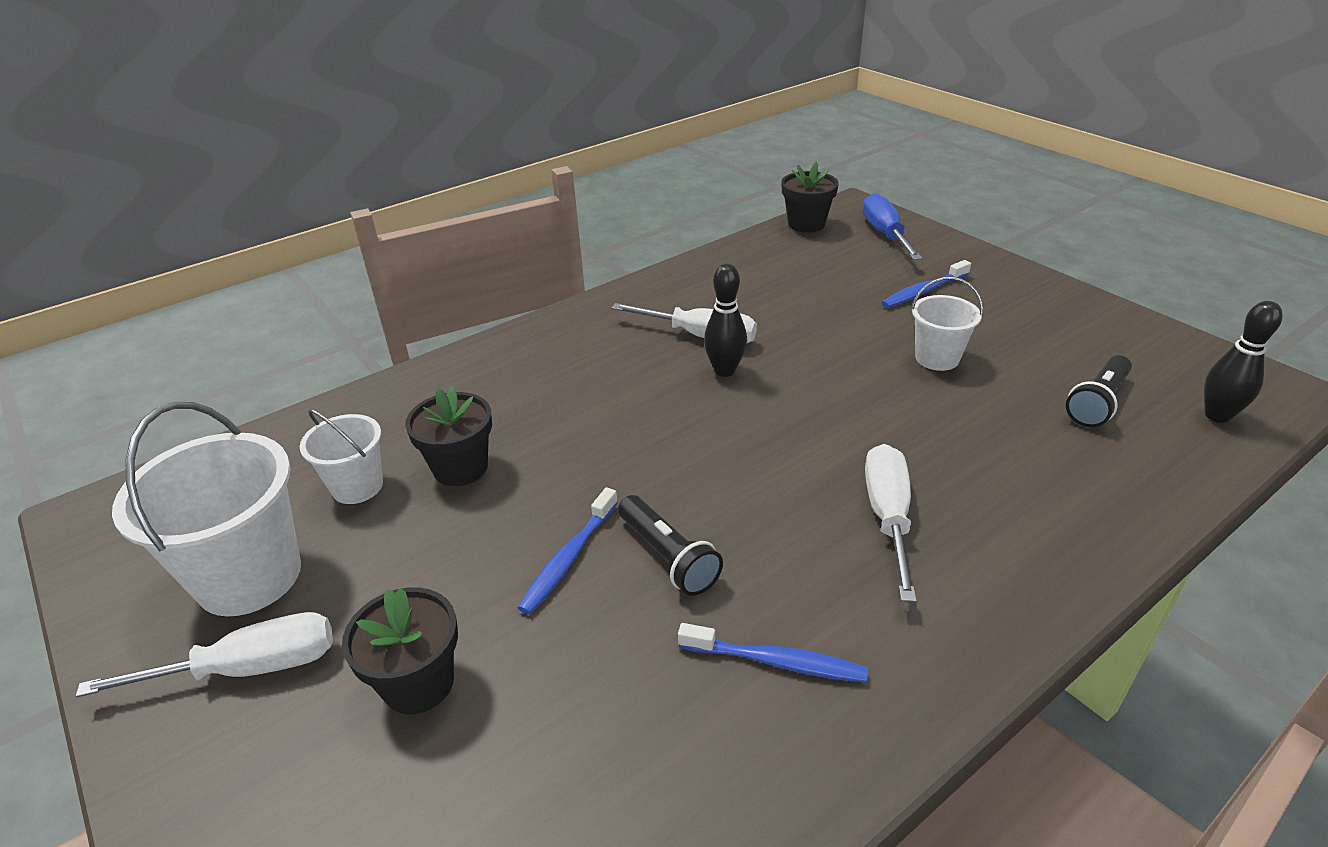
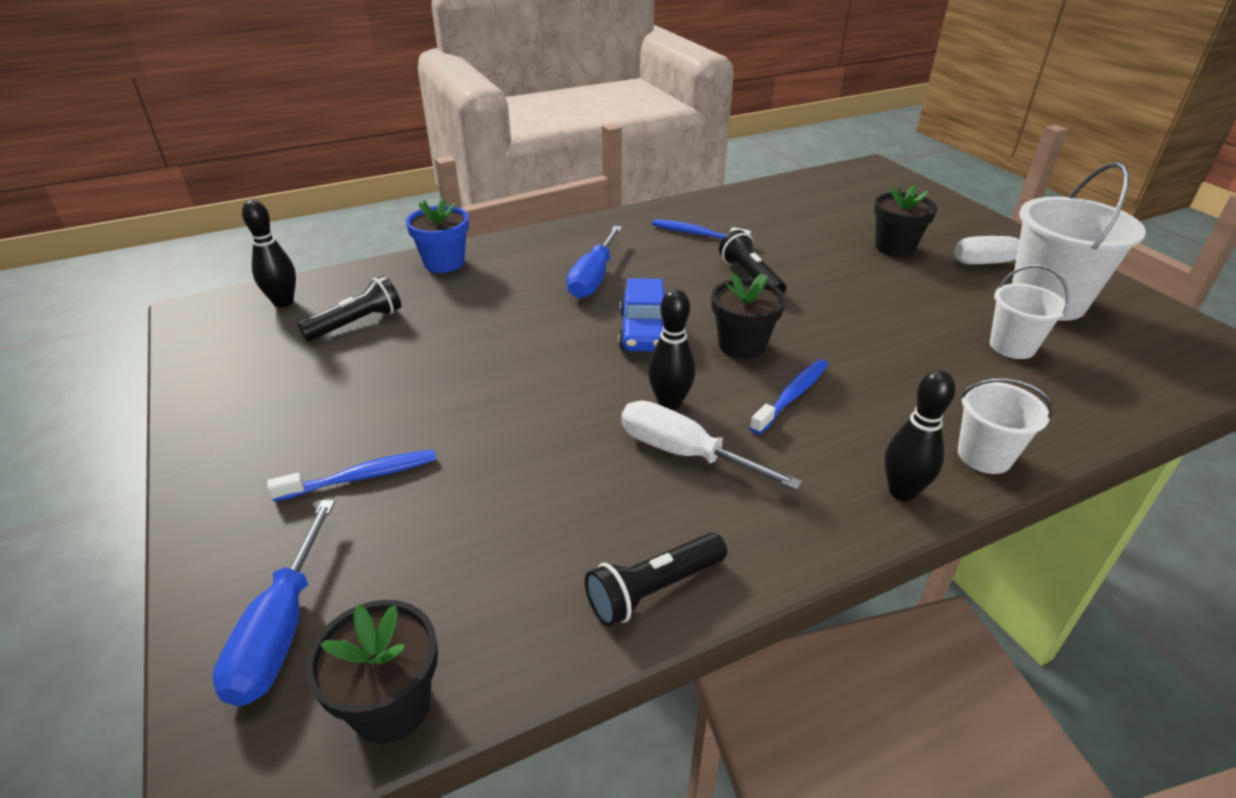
camera: 170 degrees left, 0 degrees up
black flower pot [405,387,492,486] -> black flower pot moved to [711,273,786,359]
blue toothbrush [518,487,618,615] -> blue toothbrush moved to [750,359,828,435]
white screwdriver [865,444,917,602] -> blue screwdriver [567,226,622,299]
white bucket [911,277,983,371] -> white bucket moved to [958,378,1053,474]
none -> blue flower pot [406,197,469,273]
none -> black flashlight [585,532,727,627]
none -> blue car [619,278,665,352]
none -> black bowling pin [884,370,955,501]

